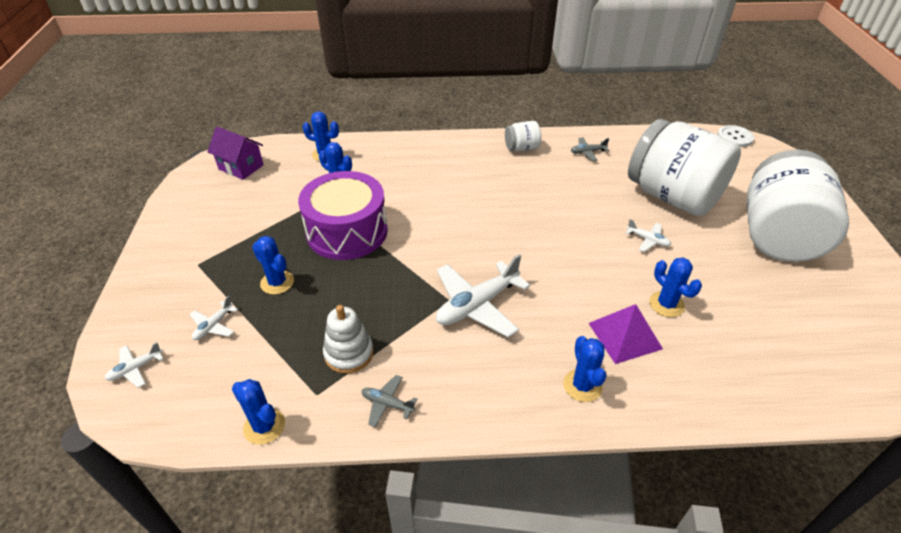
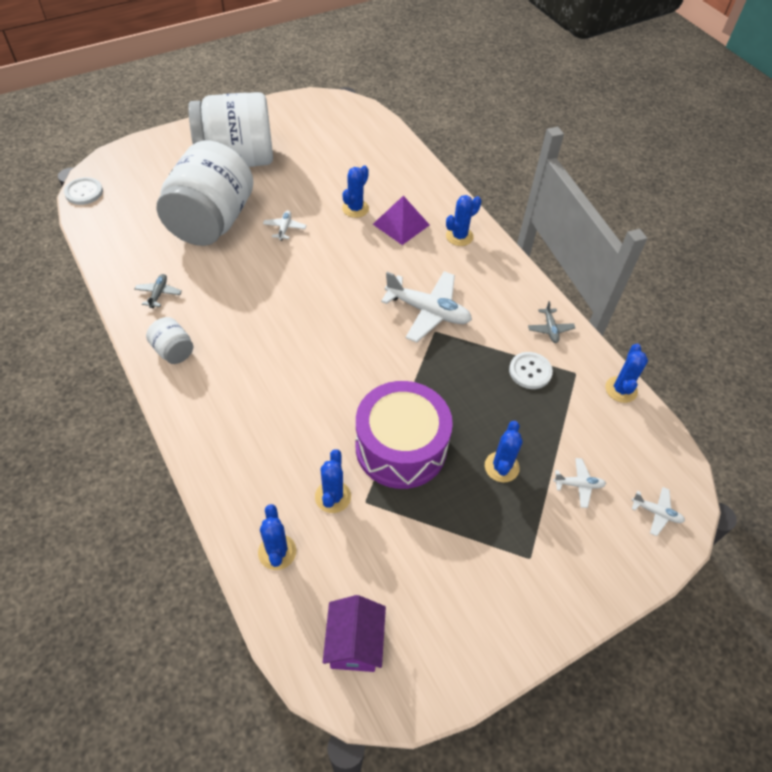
camera: 120 degrees left, 10 degrees up
white stacking toy [323,305,374,374] -> white button [509,352,553,389]
grey plane [571,137,609,161] -> grey plane turned 135 degrees counterclockwise [135,274,182,308]

